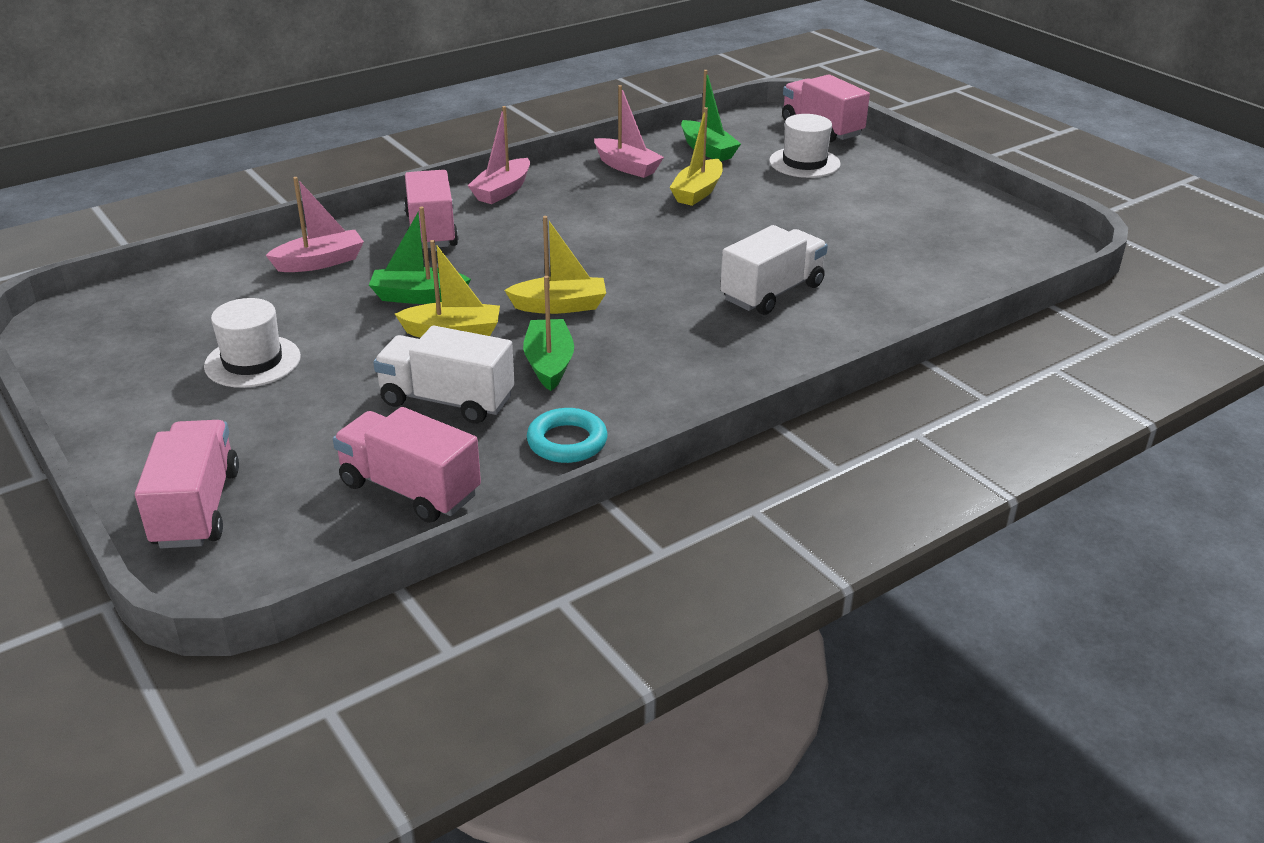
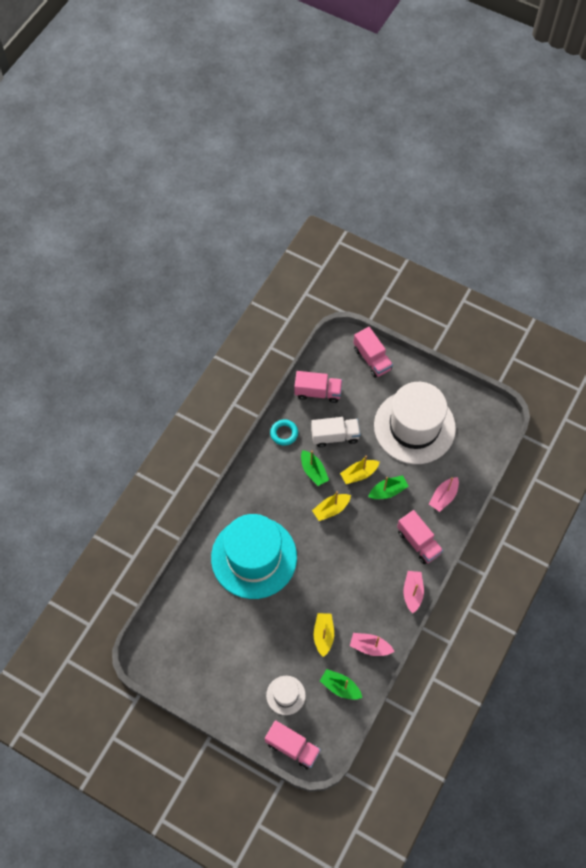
camera: 155 degrees right, 30 degrees up
white hat [204,298,301,388] -> white hat [374,382,456,464], size x2.31
white truck [720,225,828,315] -> turquoise hat [211,514,297,599]

